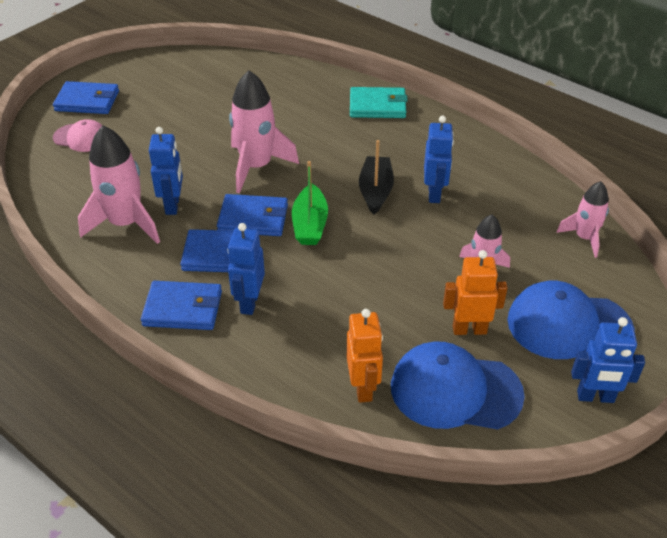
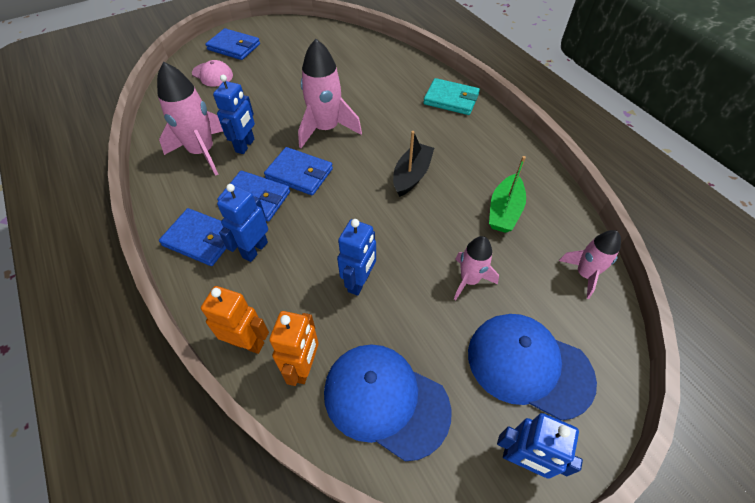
camera: 20 degrees right, 10 degrees up
green boat [292,161,328,245] -> green boat moved to [489,156,526,233]
blue robot [424,116,454,203] -> blue robot moved to [337,219,376,296]
orange robot [443,250,507,335] -> orange robot moved to [201,286,269,354]

